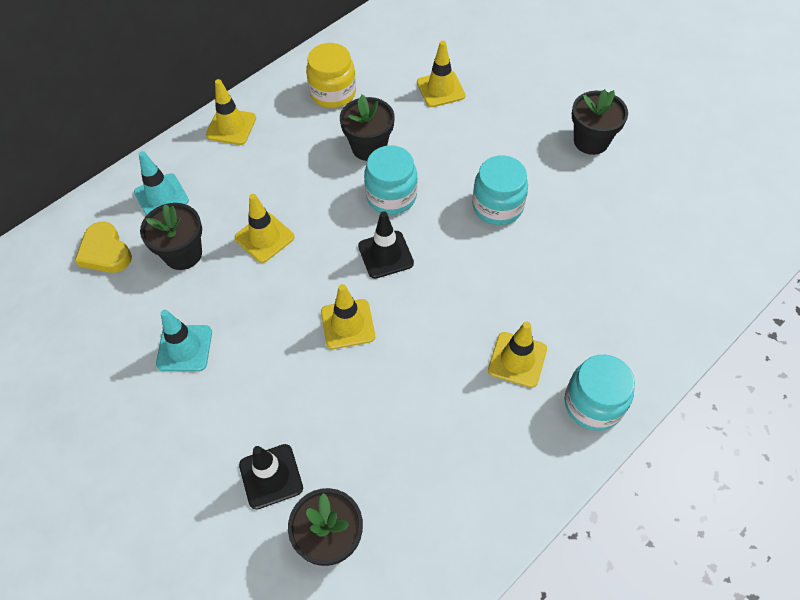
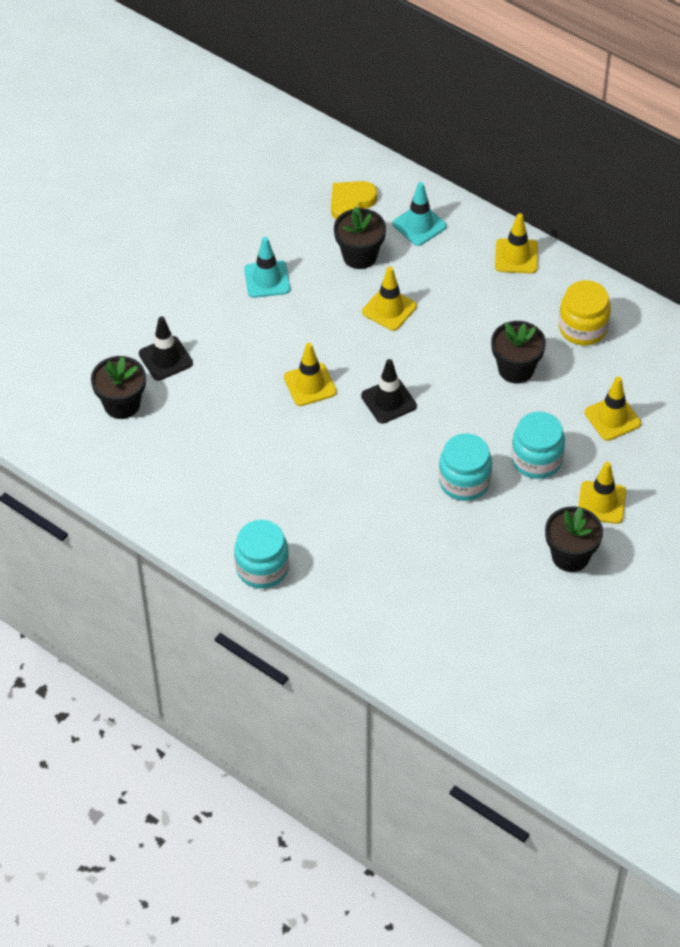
camera: 80 degrees right, 5 degrees down
turquoise jar [364,145,417,215] -> turquoise jar moved to [511,412,565,479]
yellow traffic cone [488,321,547,388] -> yellow traffic cone moved to [578,462,626,524]

